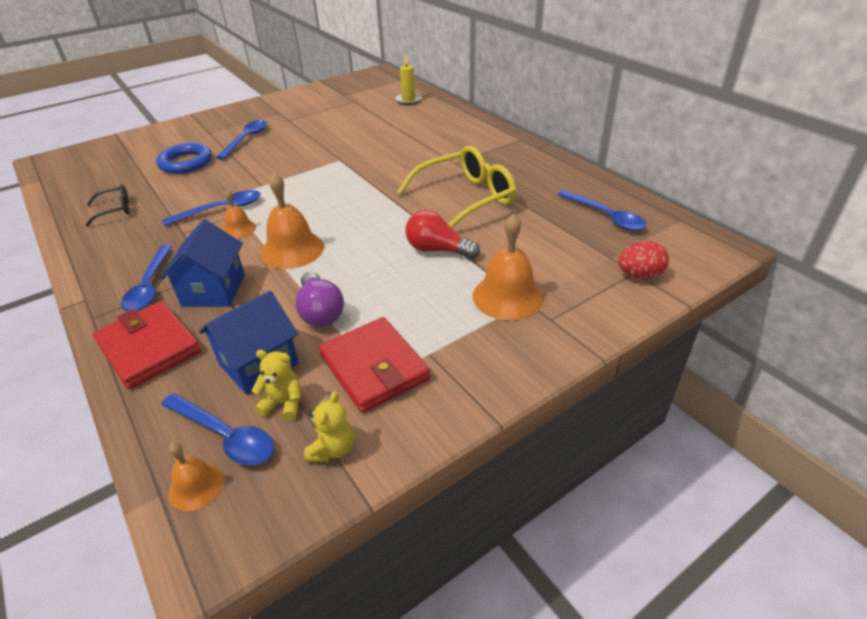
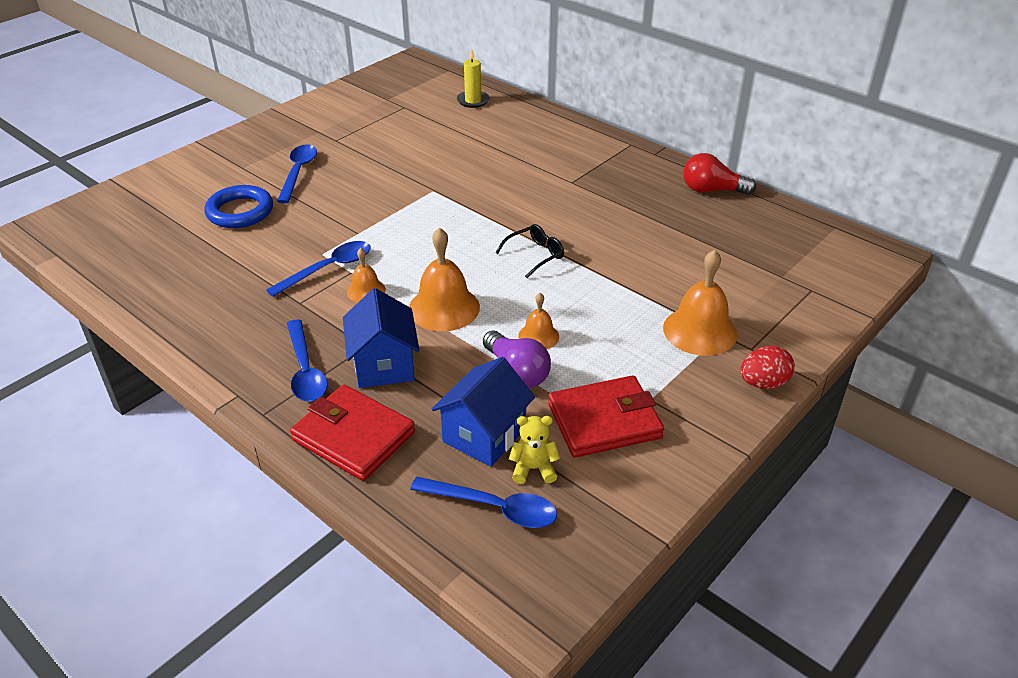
camera: 15 degrees left, 0 degrees up
black glasses [85,184,129,226] -> black glasses moved to [495,224,564,278]
orange bell [169,442,224,511] -> orange bell moved to [518,293,559,349]
yellow teddy bear [304,391,354,462] -> none
red wallet [319,317,431,413] -> red wallet turned 60 degrees counterclockwise [548,376,664,458]
yellow glasses [397,146,516,228] -> none
red light bulb [405,210,480,259] -> red light bulb moved to [683,153,756,195]
blue spoon [558,190,647,231] -> none
red egg [618,241,669,279] -> red egg moved to [740,346,795,389]

